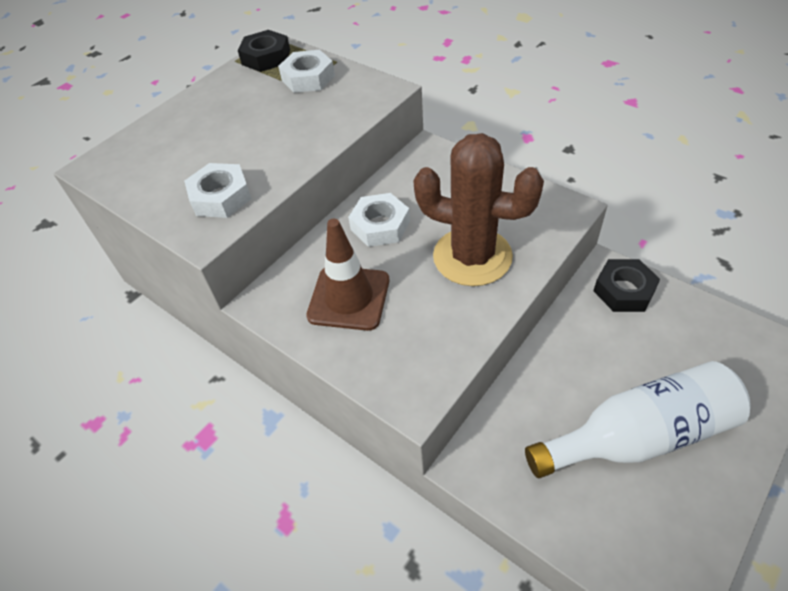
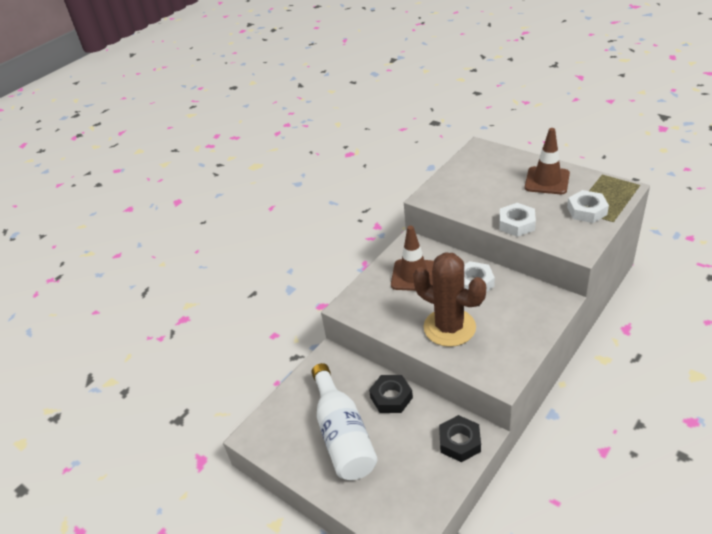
camera: 90 degrees right, 10 degrees down
white nut [184,163,252,218] -> white nut moved to [499,203,536,237]
black nut [238,30,290,72] -> black nut moved to [369,375,413,413]
brown cactus [413,133,544,286] -> brown cactus turned 75 degrees counterclockwise [413,252,486,347]
none -> brown traffic cone [525,128,570,194]

